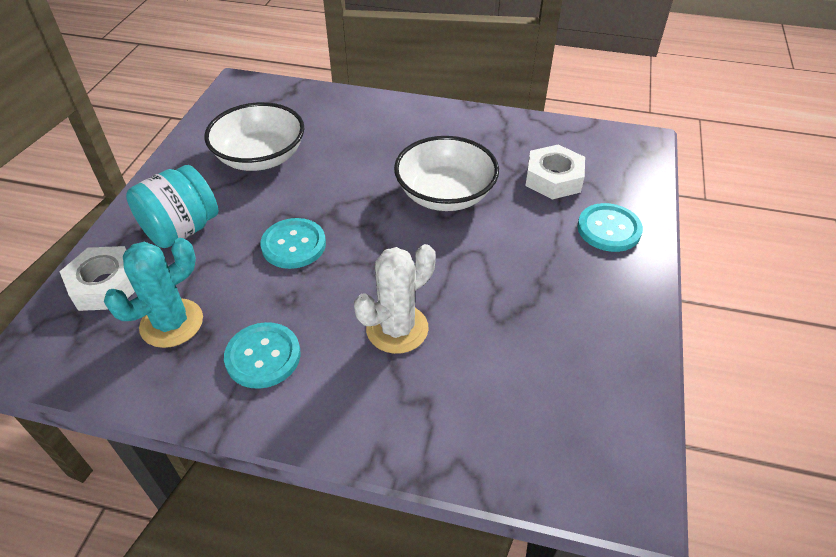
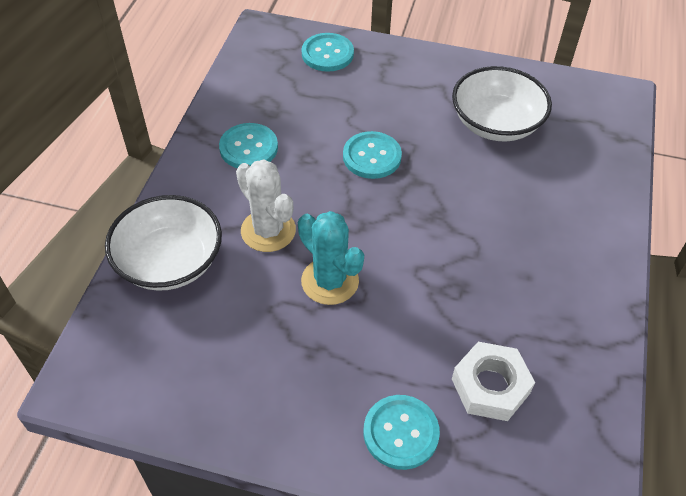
camera: 90 degrees right, 5 degrees up
white nut [59,246,135,311] -> turquoise button [302,33,354,72]
turquoise cactus [104,238,203,348] -> turquoise cactus moved to [298,211,364,305]
turquoise jar [126,165,218,248] -> none
white bowl [394,136,499,211] -> white bowl moved to [105,195,222,291]

